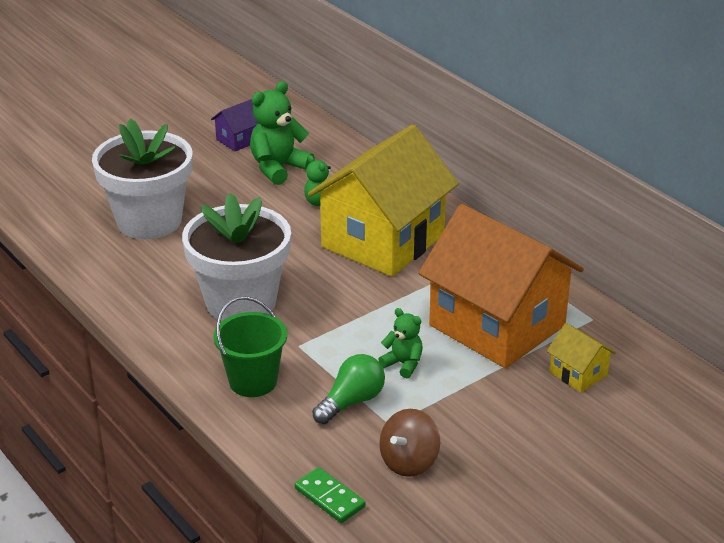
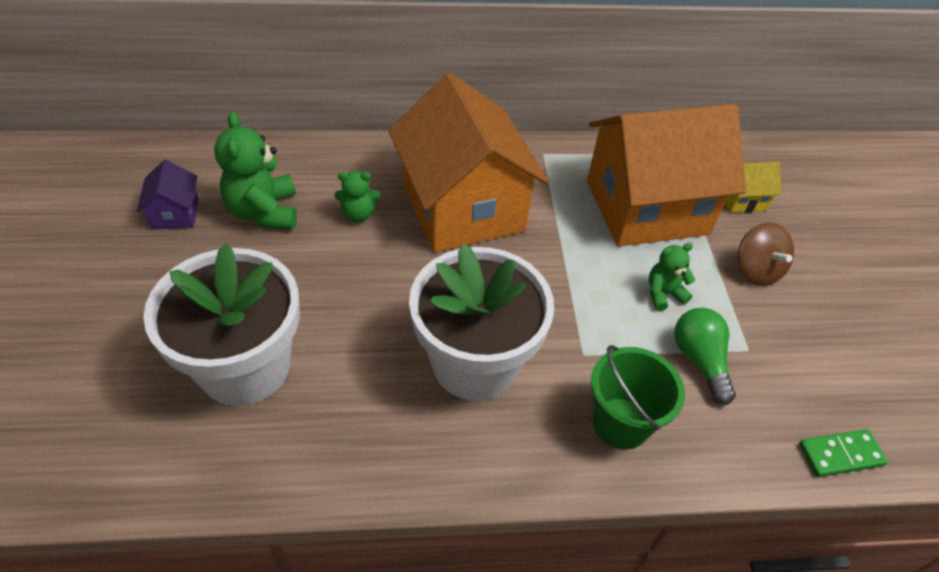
camera: 60 degrees left, 15 degrees up
yellow house [308,125,459,277] -> orange house [388,73,549,253]
brown spinning top [379,409,440,477] -> brown spinning top moved to [738,222,794,286]

